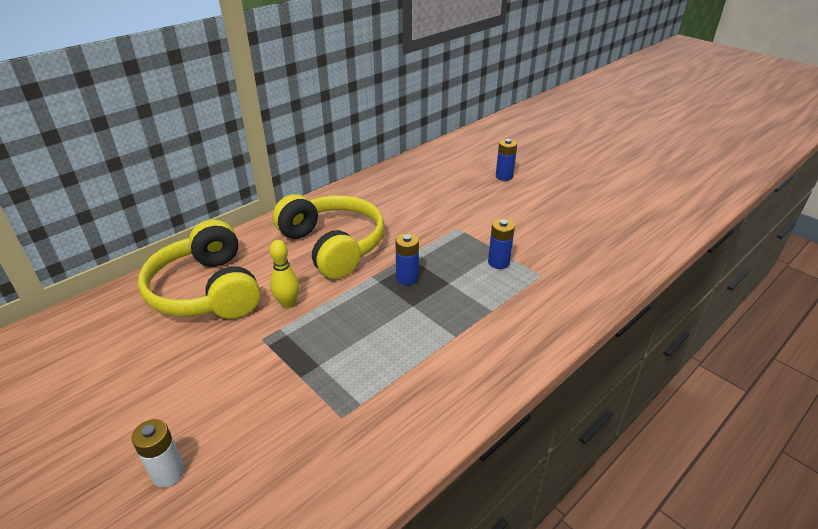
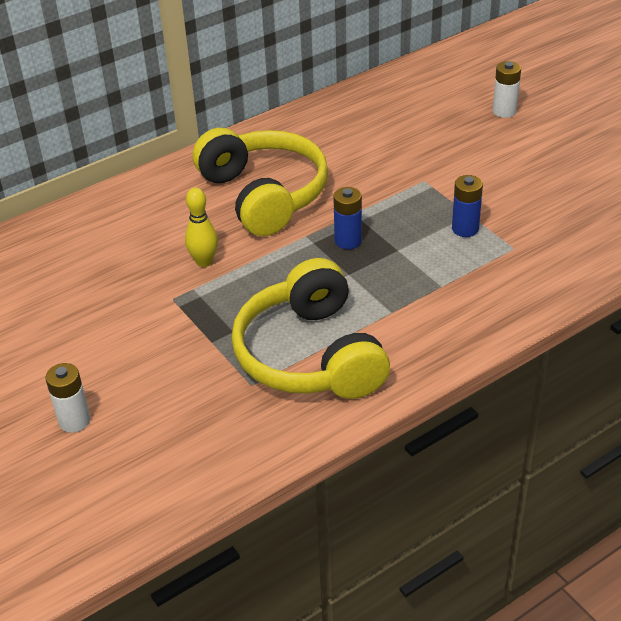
camera: 10 degrees right, 5 degrees up
yellow headphones [138,219,261,319] -> yellow headphones moved to [232,258,390,399]
blue battery [496,139,517,181] -> white battery [493,61,521,118]

